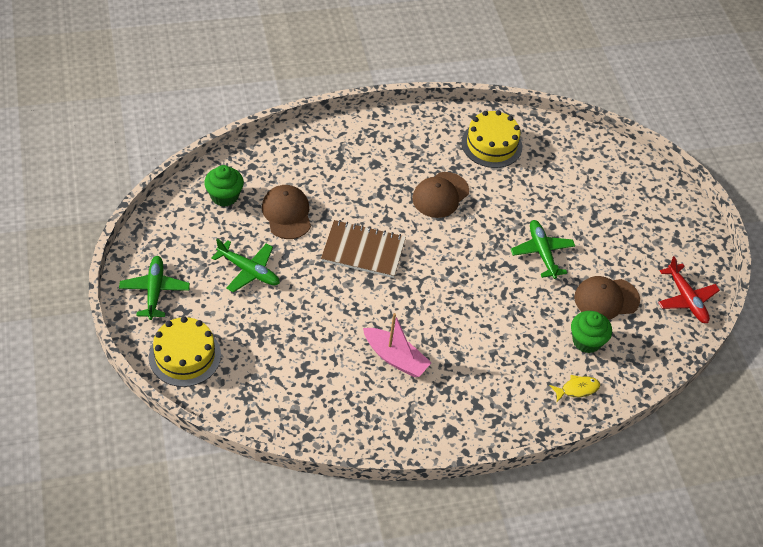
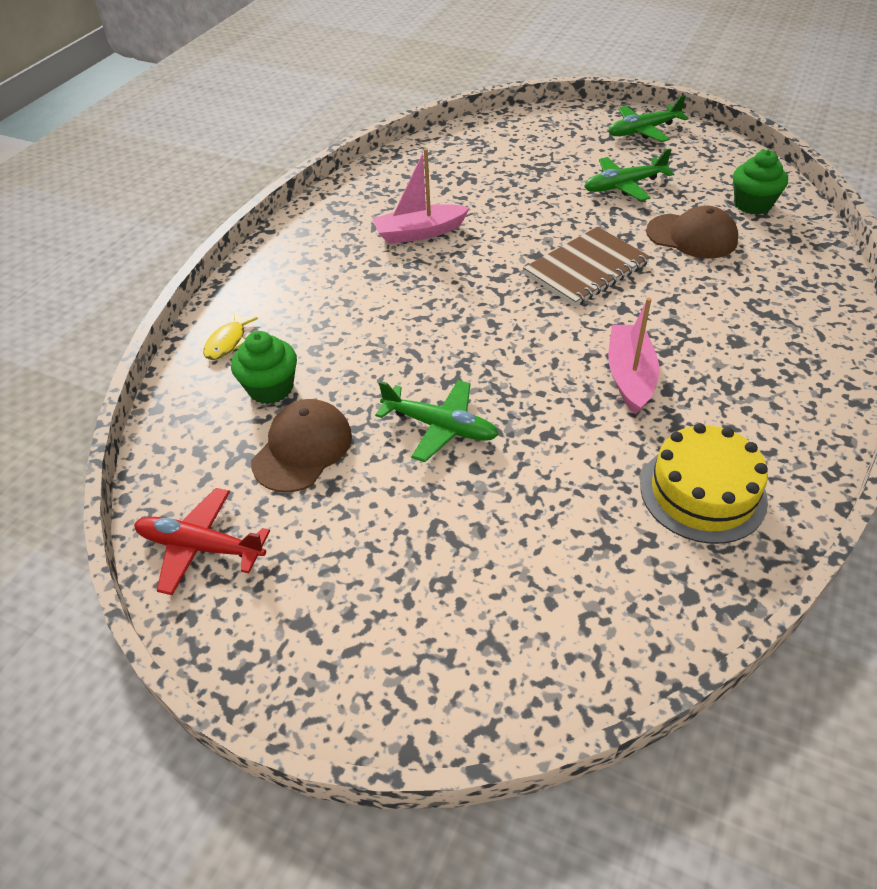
camera: 135 degrees right, 5 degrees down
green plane [119,256,190,320] -> green plane turned 120 degrees clockwise [608,95,689,142]
yellow cake [149,316,221,387] -> none
brown cap [412,172,469,218] -> pink boat [608,298,659,415]

